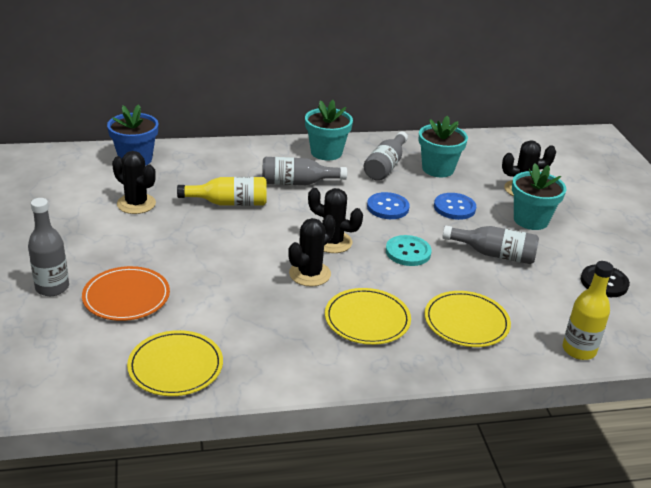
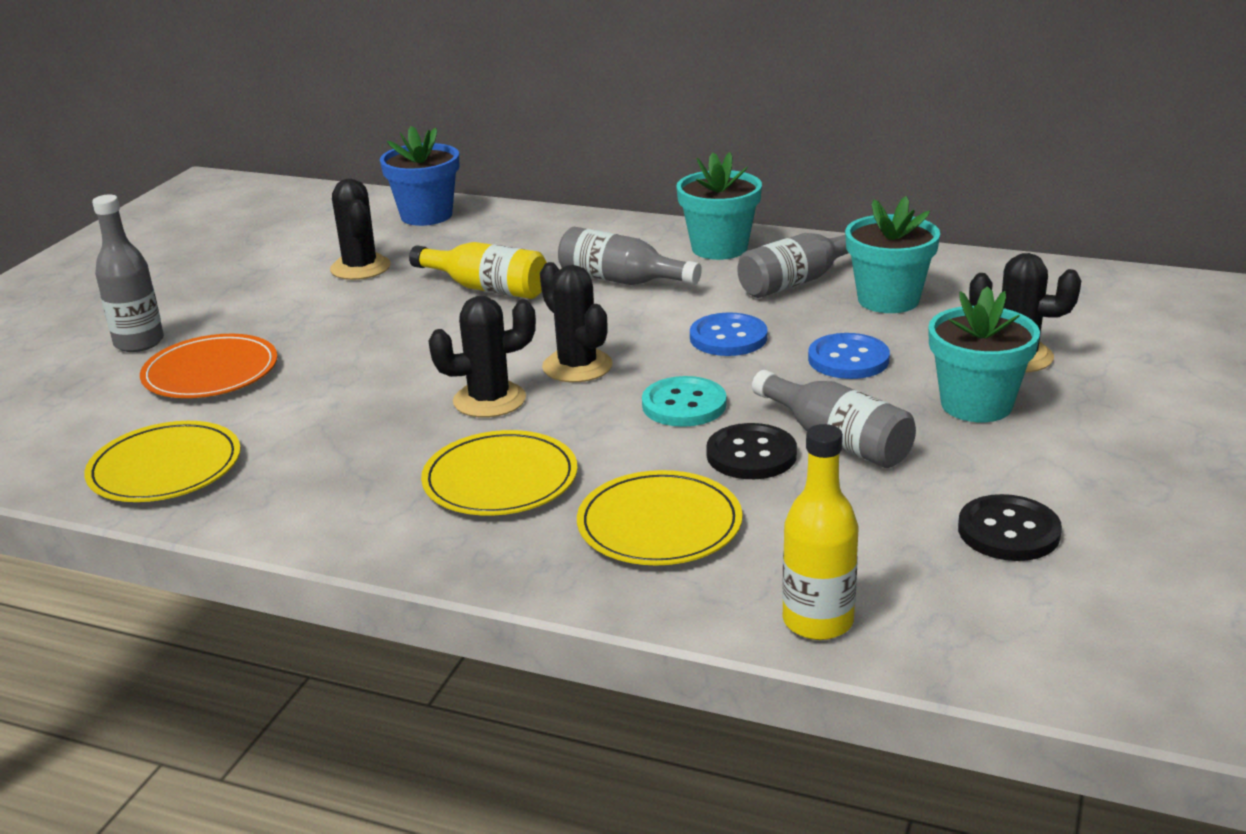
camera: 35 degrees right, 5 degrees down
none -> black button [706,423,797,479]

